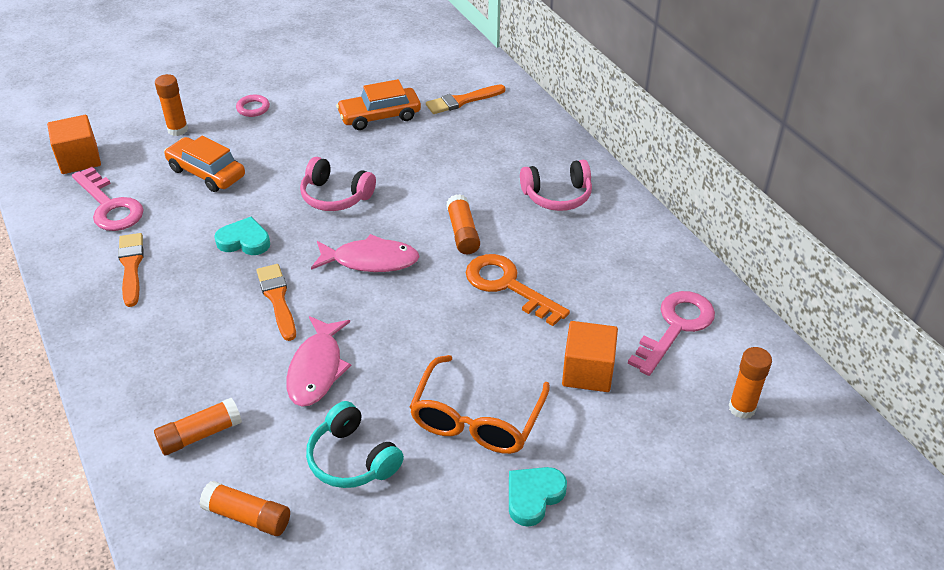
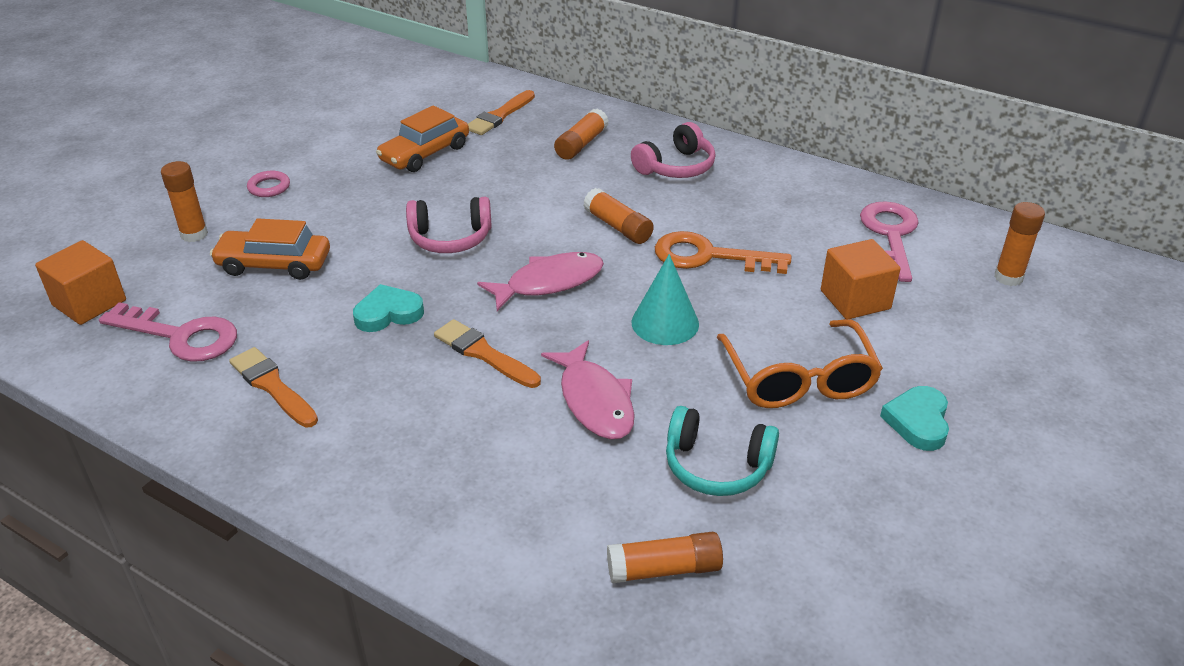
camera: 30 degrees left, 5 degrees down
orange glue stick [154,398,242,455] -> orange glue stick moved to [554,108,609,160]
none -> turquoise cone [632,254,699,345]

